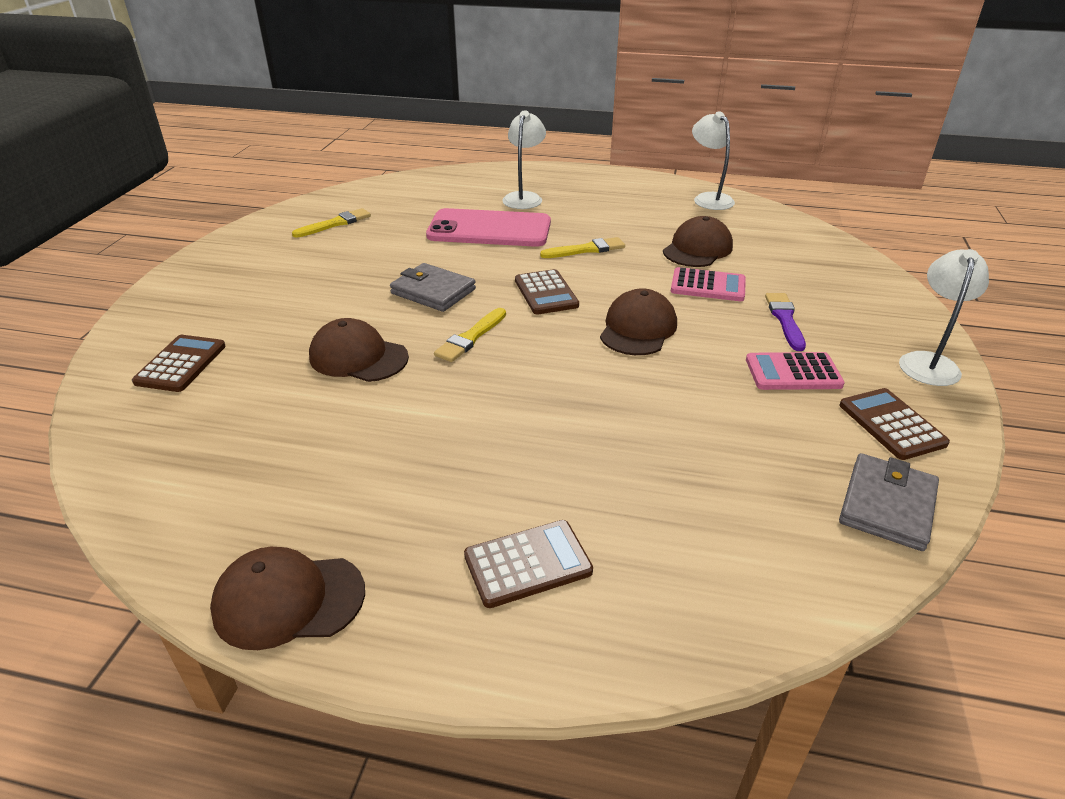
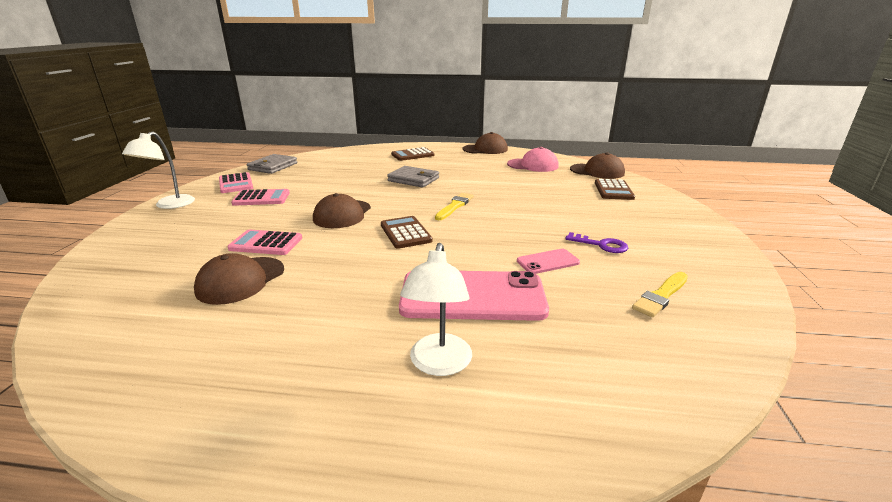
camera: 175 degrees right, 10 degrees down
brown cap [309,318,409,382] -> brown cap moved to [570,152,625,179]
grey wallet [390,263,476,312] -> grey wallet moved to [387,166,439,188]
yellow brush [540,237,625,258] -> none
white lamp [692,111,735,210] -> none
purple brush [765,293,806,351] -> none
brown calculator [840,388,950,460] -> pink calculator [219,172,253,193]
none -> pink cap [507,147,559,172]
none -> pink phone [517,249,580,274]
none -> purple key [565,232,628,253]

